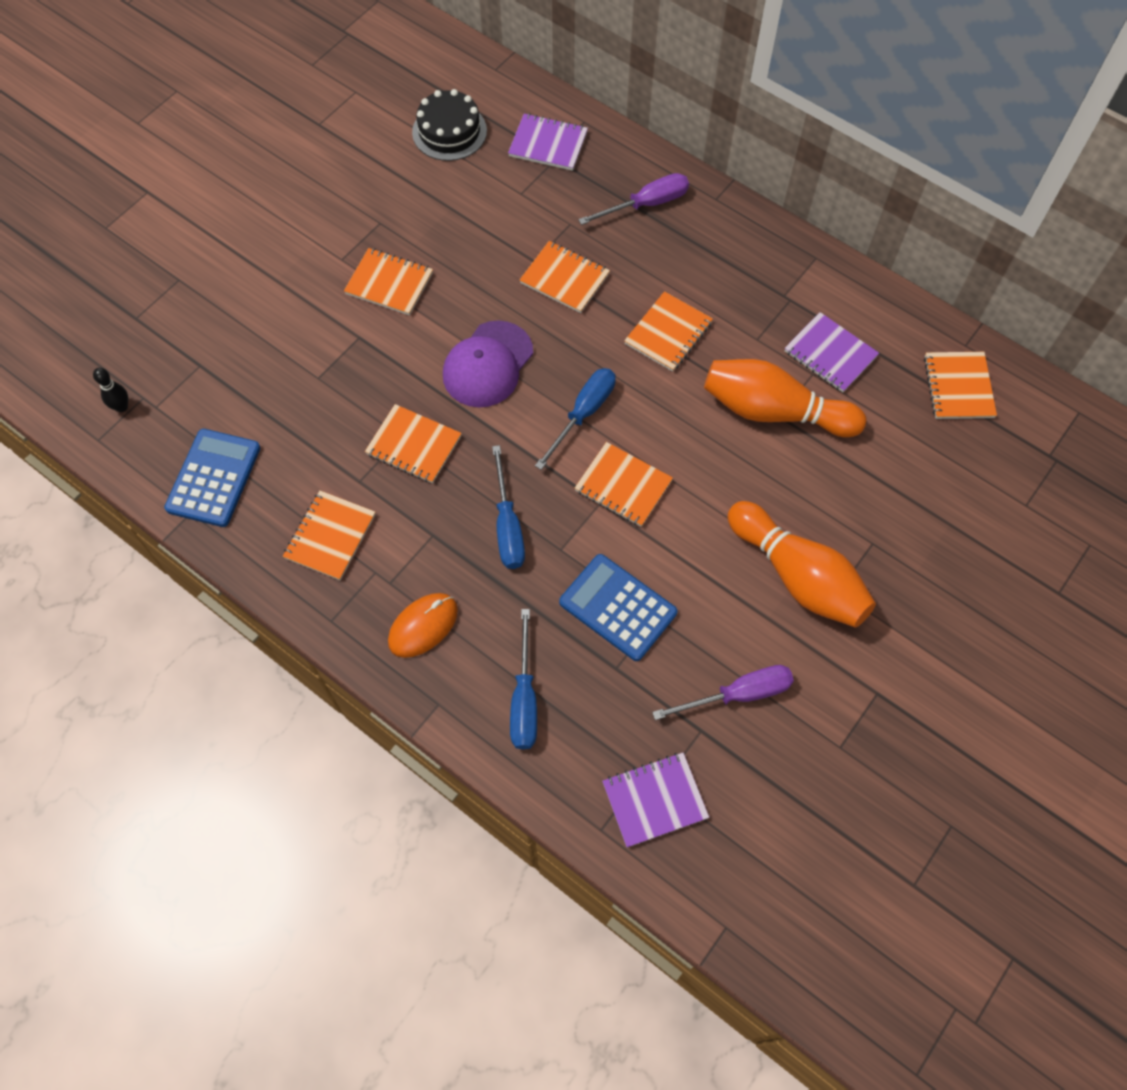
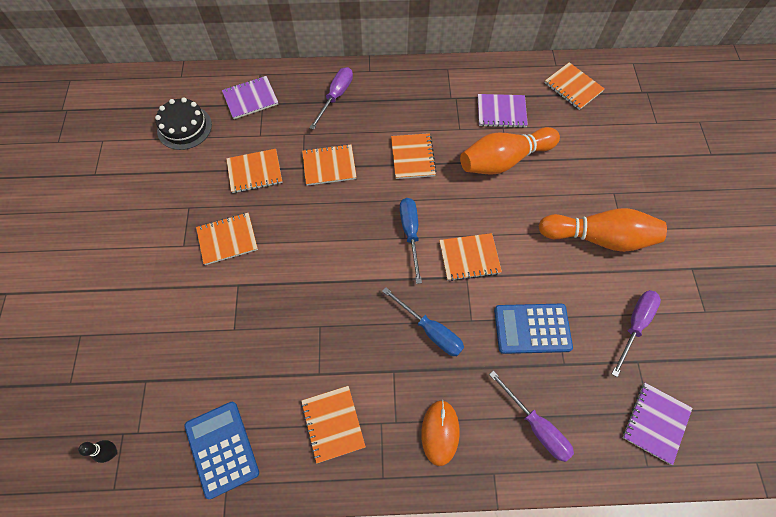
camera: 40 degrees left, 0 degrees up
orange notebook [365,404,462,483] -> orange notebook moved to [226,149,282,193]
purple cap [443,320,533,407] -> none
blue screwdriver [510,609,537,749] -> purple screwdriver [489,370,574,462]

